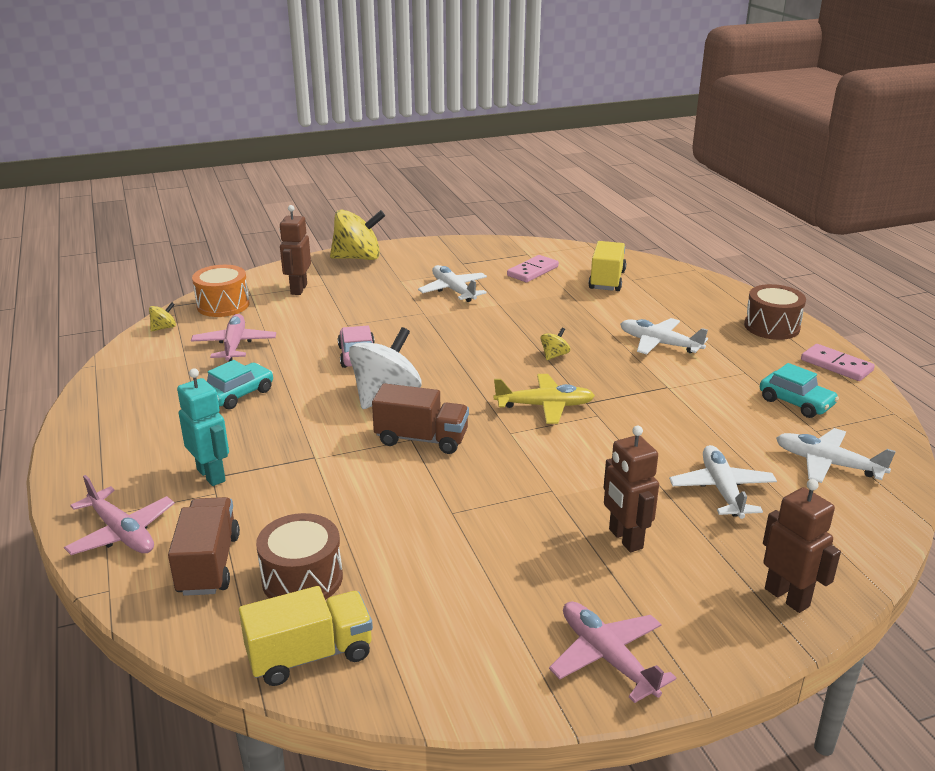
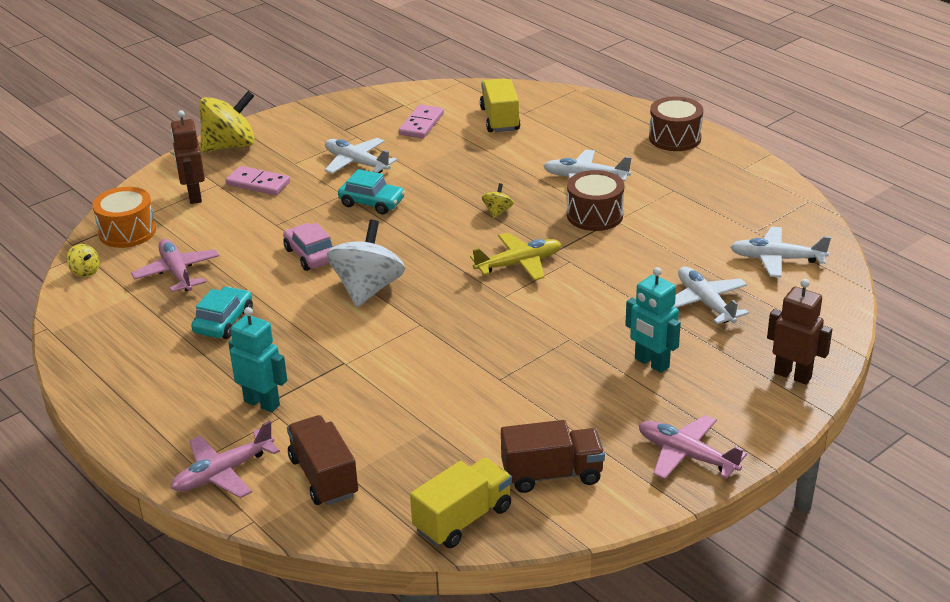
camera: 20 degrees left, 5 degrees up
pink plane [64,475,175,555] -> pink plane turned 120 degrees clockwise [171,421,280,498]
yellow spinning top [149,302,176,331] -> yellow spinning top turned 105 degrees clockwise [66,244,100,277]
brown drum [256,513,343,600] -> brown drum moved to [567,170,624,231]
brown truck [372,383,469,454] -> brown truck moved to [501,420,605,493]
brown robot [604,426,659,552] -> turquoise robot [625,267,681,373]
turquoise car [760,363,839,418] -> turquoise car moved to [338,169,405,215]
pink domino [801,344,875,381] -> pink domino moved to [226,166,290,195]

